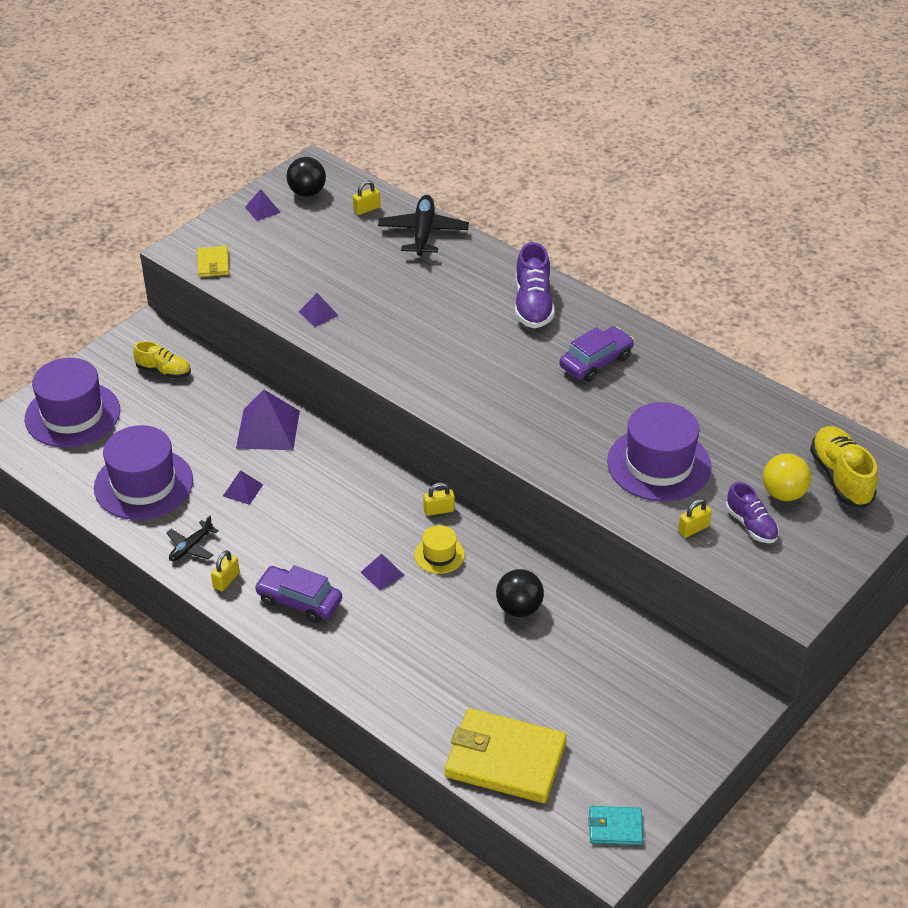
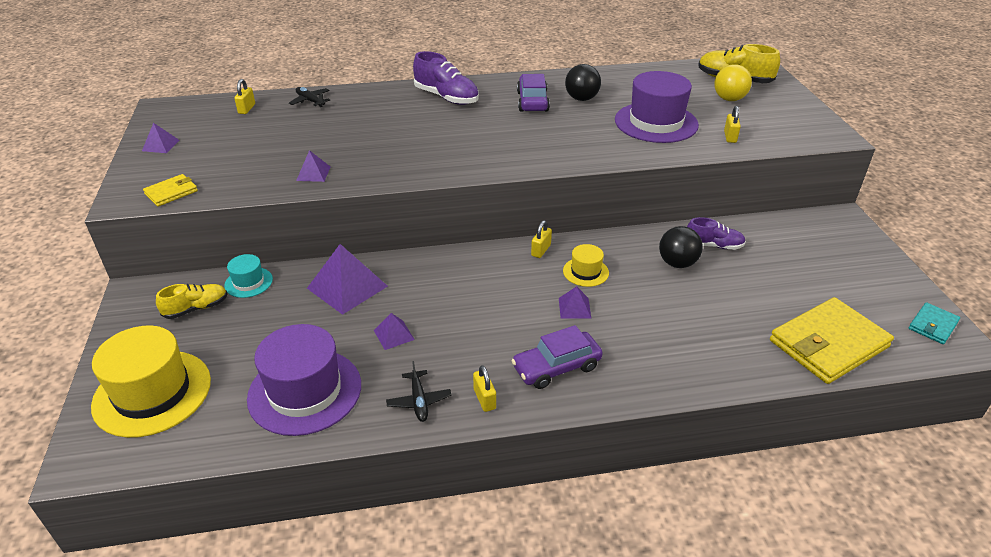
camera: 50 degrees left, 5 degrees down
purple hat [24,358,120,448] -> yellow hat [91,326,211,438]
yellow wallet [197,246,229,277] -> yellow wallet turned 75 degrees counterclockwise [143,174,198,207]
black ball [286,157,326,197] -> black ball moved to [565,64,601,101]
black plane [378,195,469,256] -> black plane [289,87,330,107], size x0.56
purple shoe [726,482,779,543] -> purple shoe moved to [687,217,746,250]
none -> turquoise hat [224,254,273,298]

